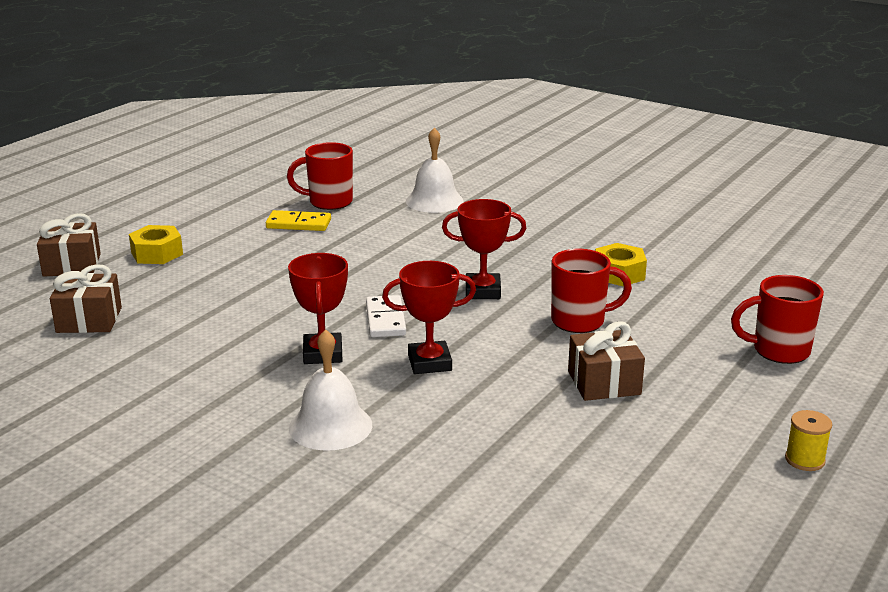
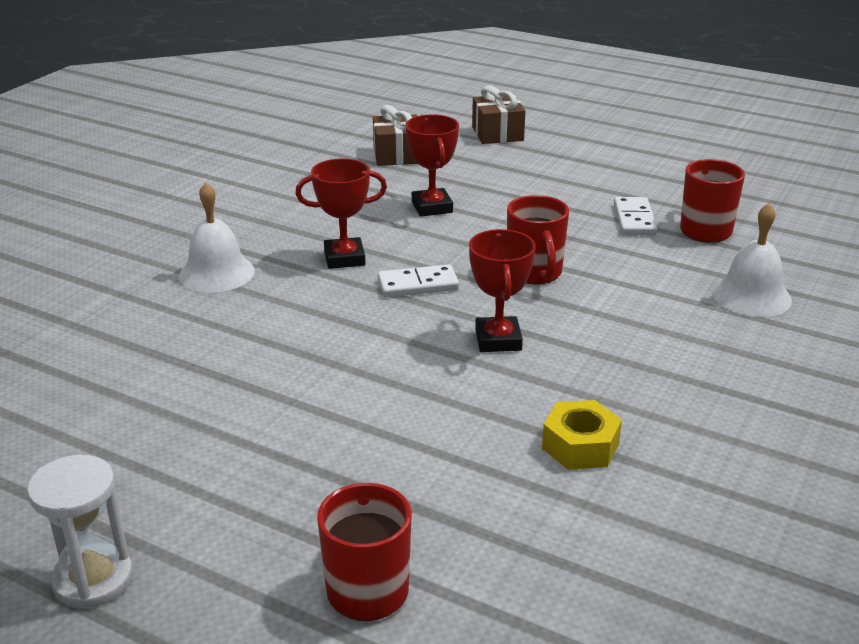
camera: 85 degrees right, 5 degrees up
yellow nut [129,225,183,264] -> none
yellow domino [266,210,331,231] -> white domino [614,197,657,235]
red trophy [382,261,476,374] -> red trophy moved to [405,114,459,217]
red mug [551,249,632,333] -> red mug moved to [507,195,569,284]
brown gift [568,322,645,401] -> none
yellow spool [785,410,832,471] -> white hourglass [27,455,133,609]

